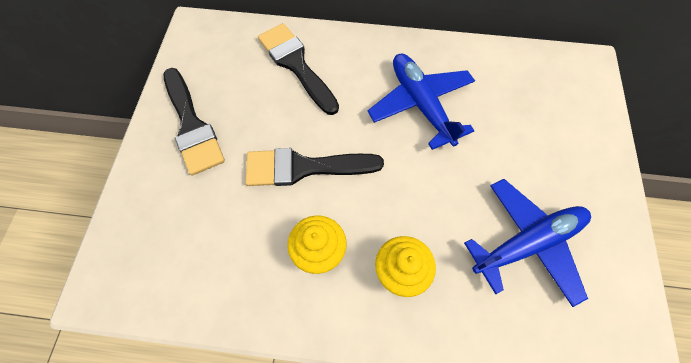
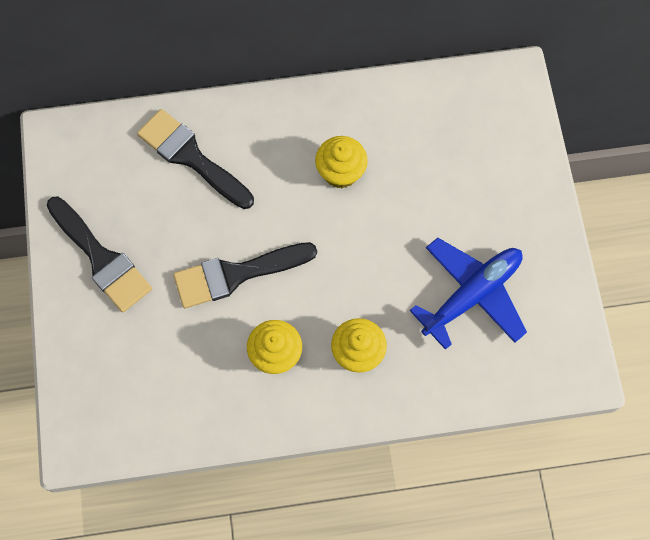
camera: 15 degrees left, 5 degrees up
blue plane [367,54,475,150] -> yellow cupcake [315,136,368,188]

